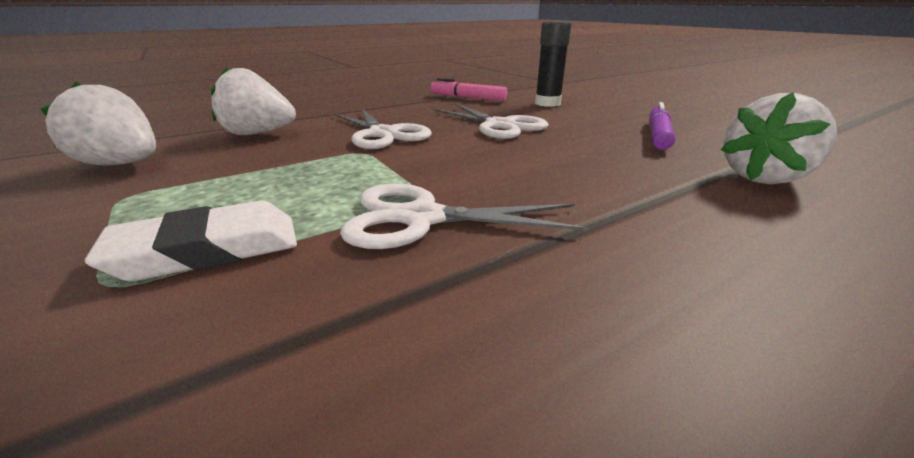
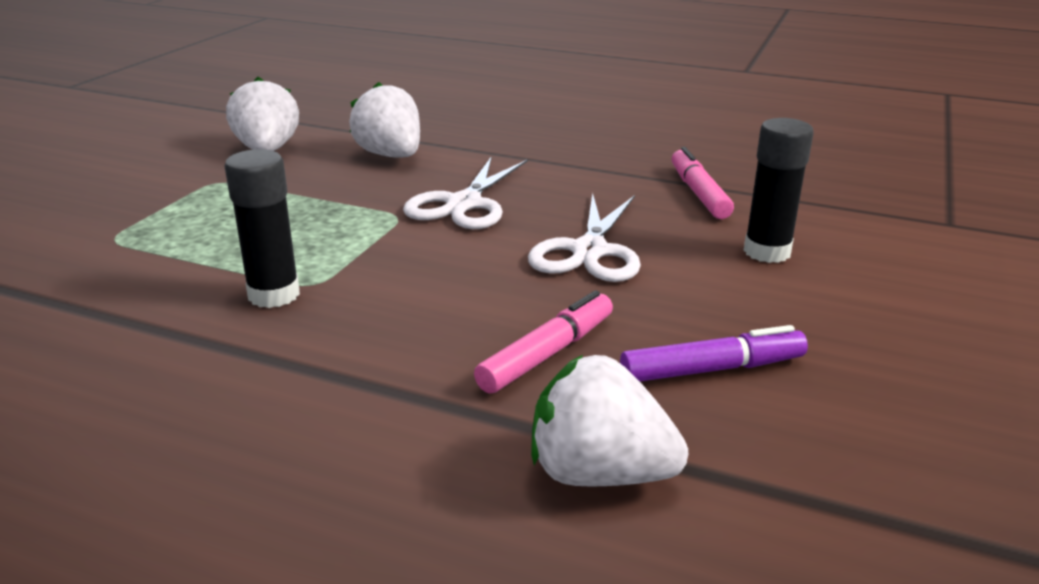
camera: 55 degrees right, 0 degrees up
white eraser [85,201,297,281] -> none
white scissors [340,184,588,249] -> black glue stick [225,149,300,308]
none -> pink marker [474,291,613,394]

